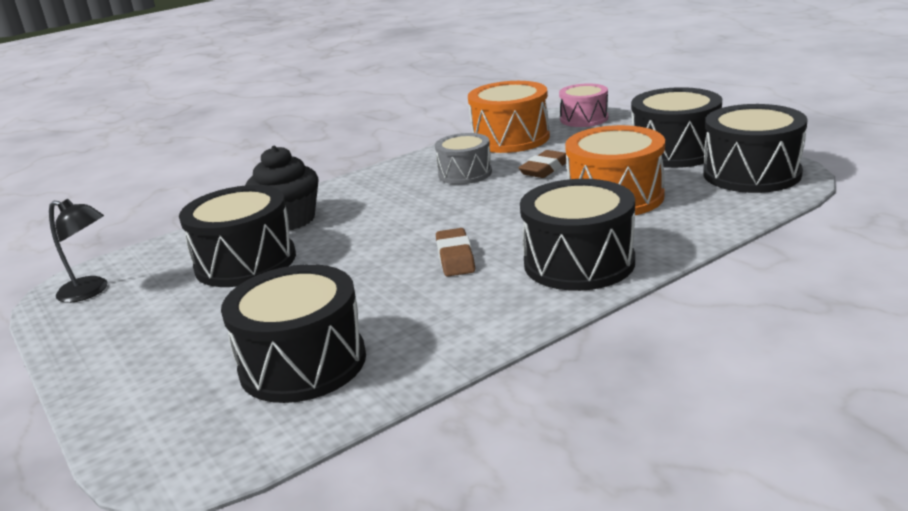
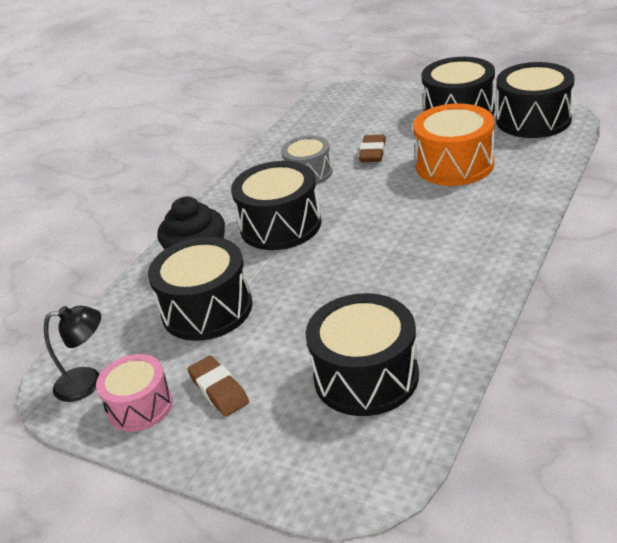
camera: 25 degrees left, 10 degrees up
brown eraser [436,228,475,276] -> brown eraser moved to [187,356,249,417]
orange drum [468,81,550,153] -> none
black drum [520,179,635,291] -> black drum moved to [231,161,321,250]
pink drum [559,83,608,127] -> pink drum moved to [96,354,173,431]

